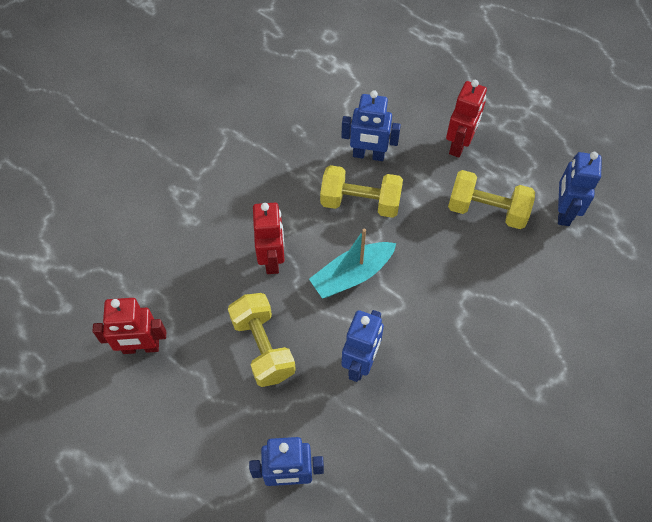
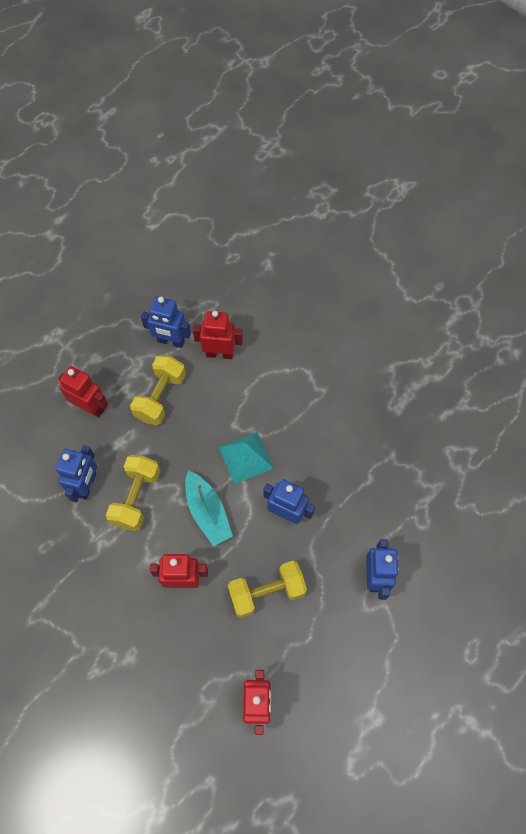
camera: 85 degrees left, 5 degrees up
none -> red robot [193,311,243,359]
none -> turquoise pyramid [219,432,273,484]

